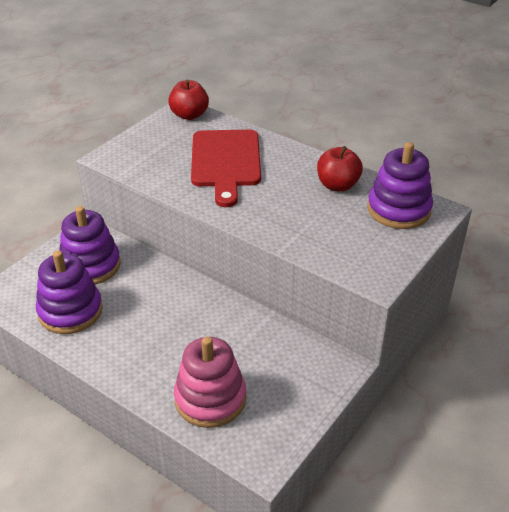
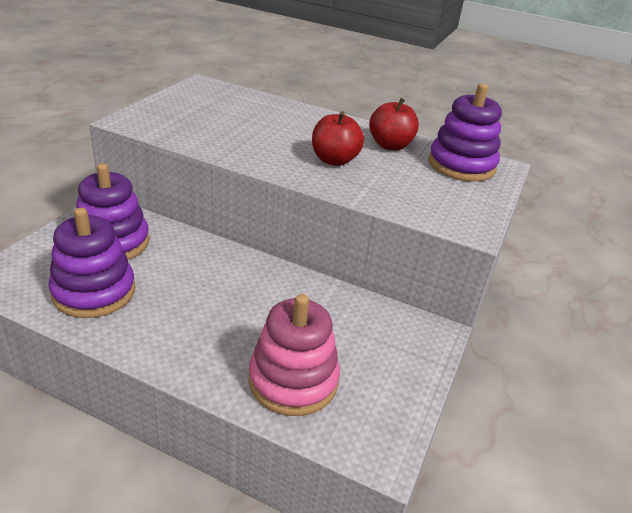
camera: 15 degrees left, 5 degrees down
red apple [168,80,209,120] -> red apple moved to [312,111,364,166]
red cutting board [191,130,261,207] -> none

